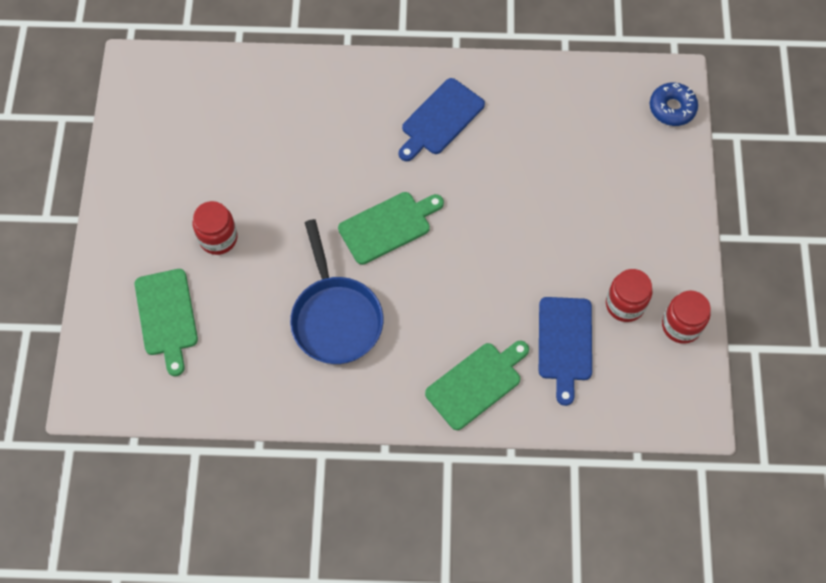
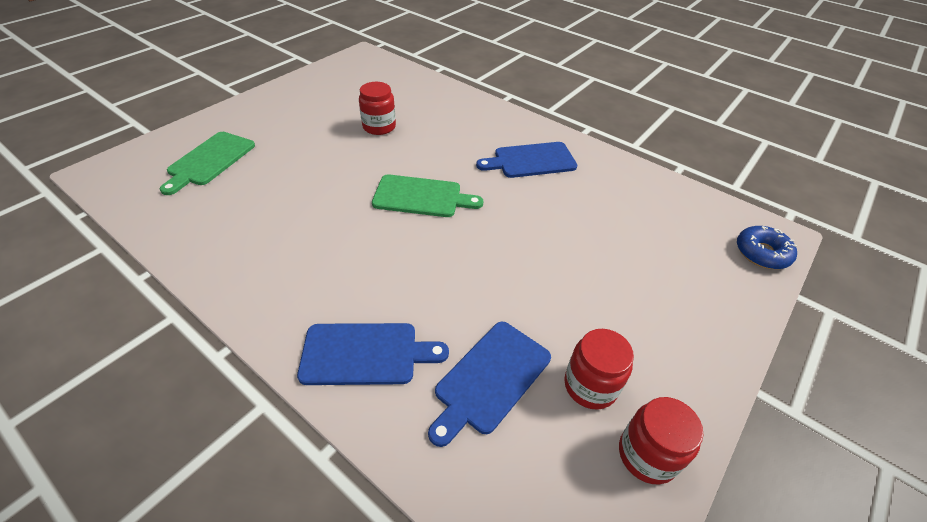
camera: 35 degrees right, 20 degrees down
red jar [193,201,238,255] -> red jar moved to [359,82,396,135]
blue pan [290,219,383,364] -> none
green cutting board [425,341,529,430] -> blue cutting board [297,323,449,385]

